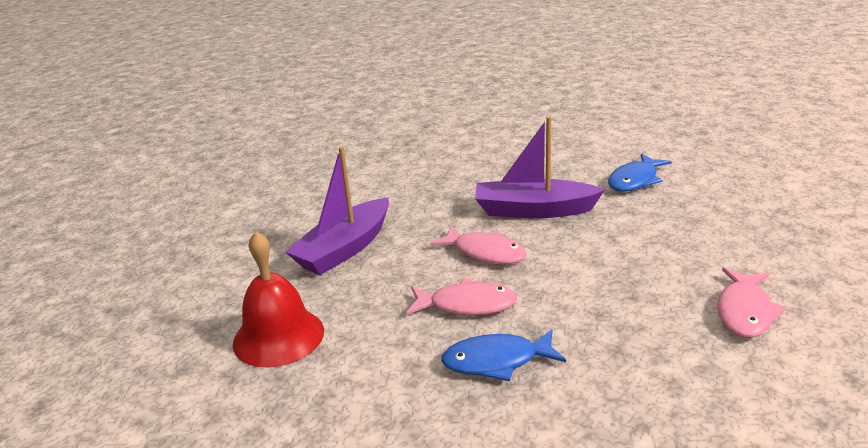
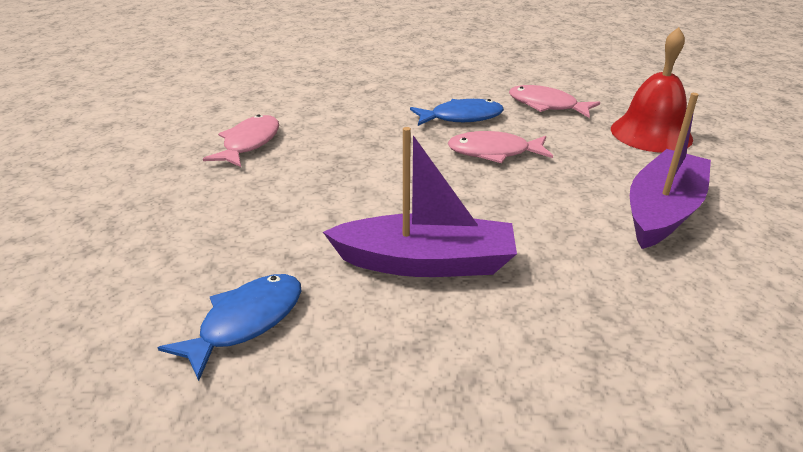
camera: 175 degrees right, 5 degrees up
pink fish [430,226,527,264] -> pink fish moved to [509,85,600,118]

